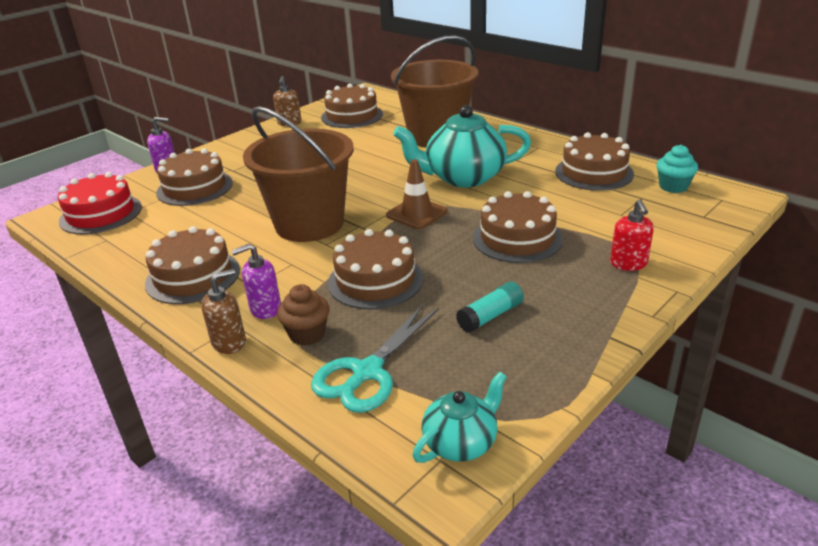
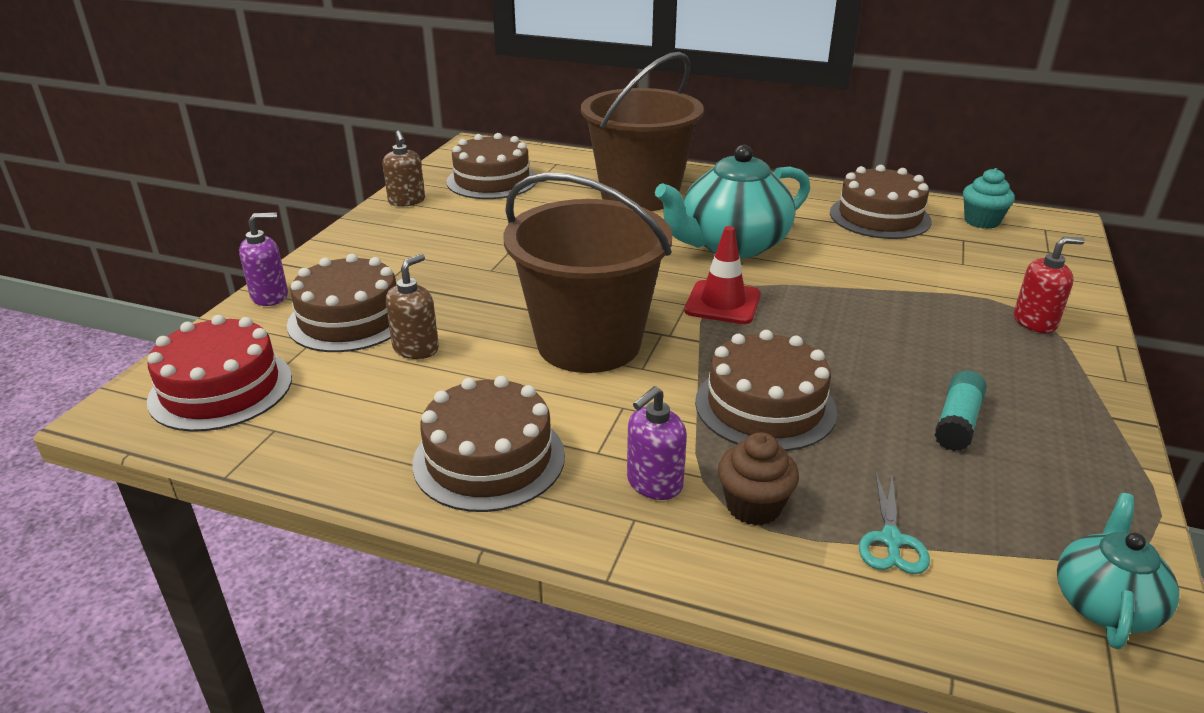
camera: 25 degrees left, 0 degrees up
brown soap dispenser [201,269,246,354] -> brown soap dispenser moved to [385,254,439,359]
turquoise scissors [311,305,439,413] -> turquoise scissors [859,474,930,574], size x0.56
brown traffic cone [386,159,448,229] -> red traffic cone [684,226,761,324]
brown cake [473,191,563,263] -> none
red soap dispenser [610,199,654,271] -> red soap dispenser turned 75 degrees counterclockwise [1014,237,1085,333]

